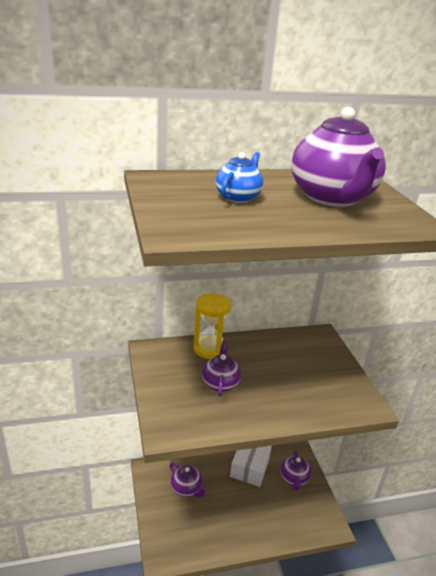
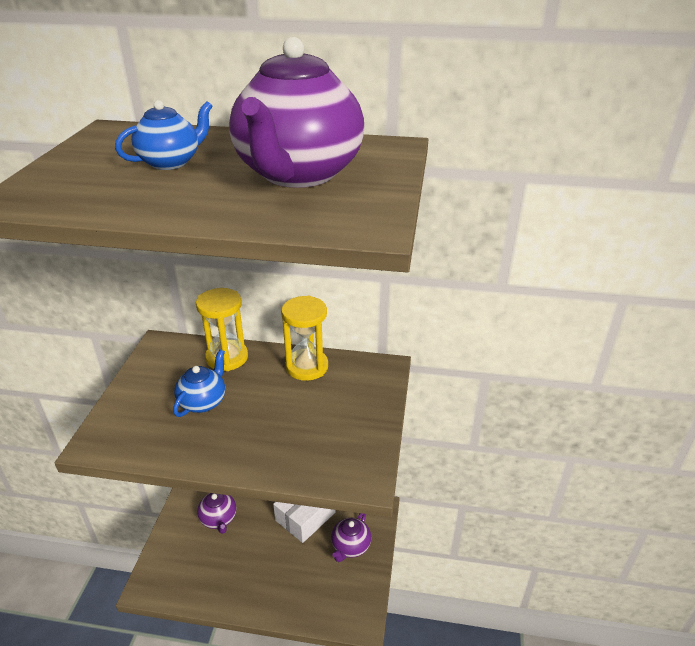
camera: 25 degrees right, 5 degrees up
purple teapot [202,340,241,396] -> blue teapot [173,350,225,417]
none -> yellow hourglass [281,296,328,381]

